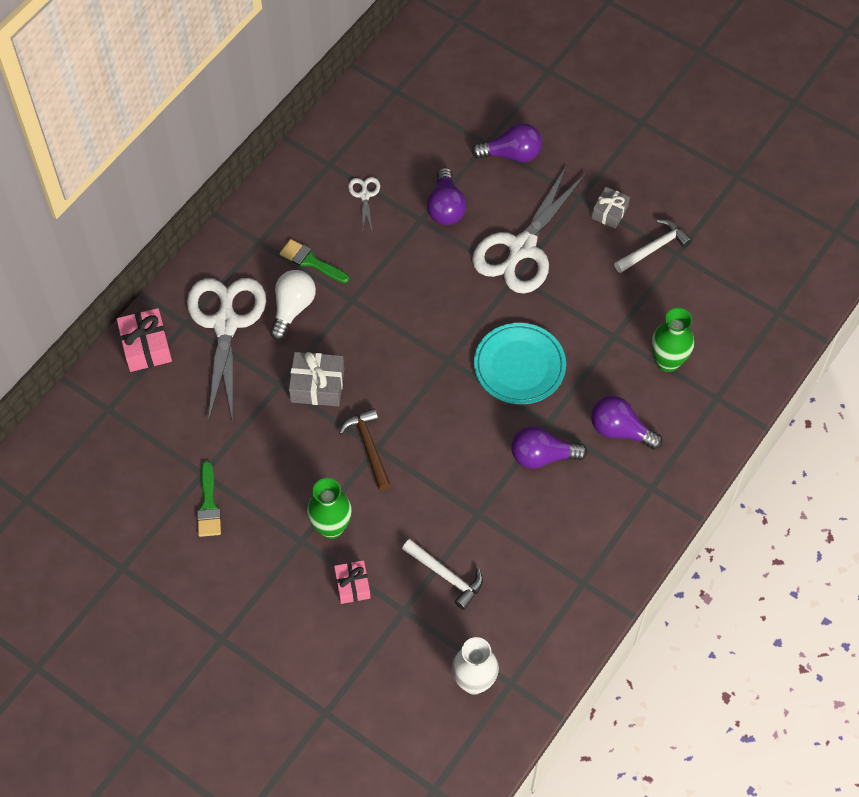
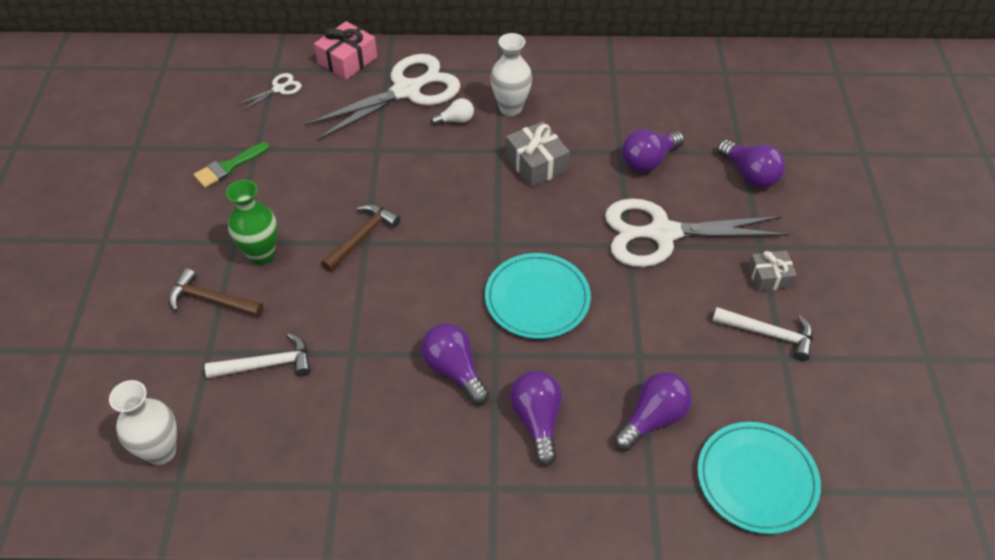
camera: 55 degrees right, 10 degrees down
white light bulb [270,270,316,340] -> white light bulb [431,98,474,125], size x0.60
green brush [280,239,349,283] -> white vase [490,33,532,116]
grey gift [289,352,344,407] -> grey gift moved to [506,121,570,187]
pink gift [334,560,370,604] -> brown hammer [169,268,263,317]
white scissors [348,177,380,230] -> white scissors moved to [236,73,302,111]
white hammer [402,539,483,610] -> white hammer turned 105 degrees counterclockwise [205,333,311,378]
green vase [652,308,694,372] -> purple light bulb [614,372,692,451]
none -> turquoise plate [697,422,821,534]

